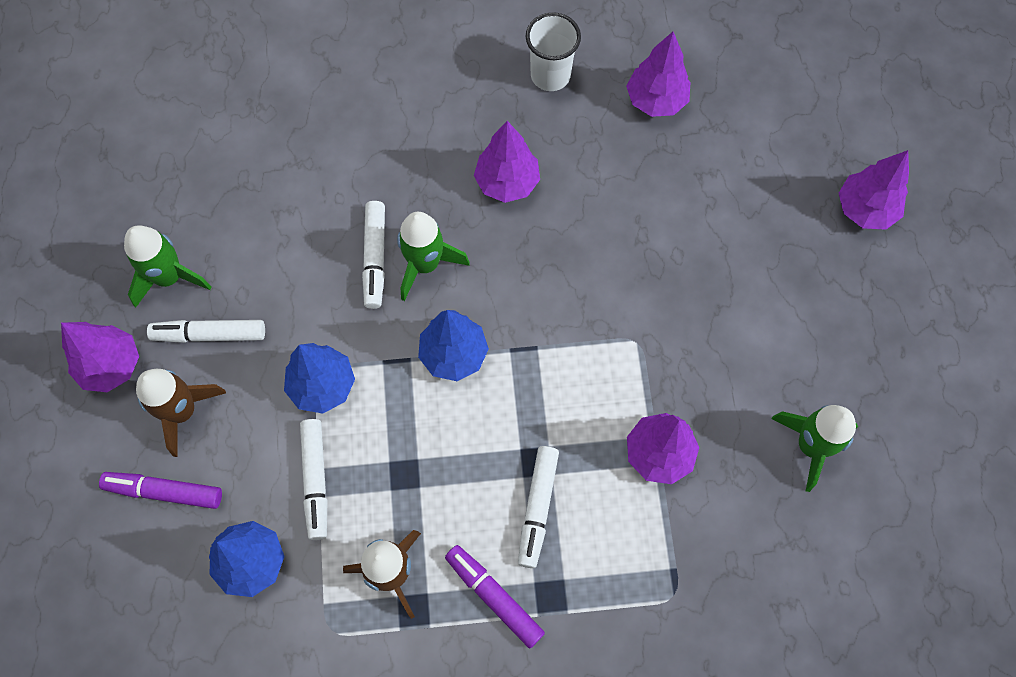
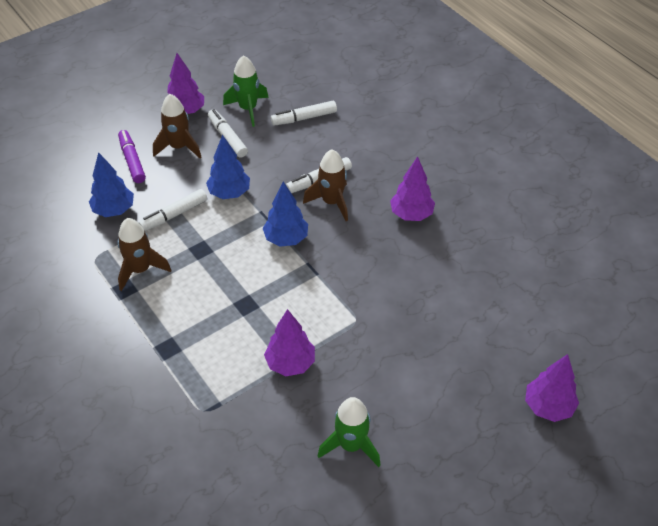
camera: 60 degrees right, 20 degrees down
green rocket [397,212,470,301] -> brown rocket [303,149,348,221]
purple marker [445,545,545,648] -> none
white marker [518,446,559,568] -> white marker moved to [271,101,337,126]
white cup [526,12,581,91] -> none
purple tree [626,32,690,117] -> none

